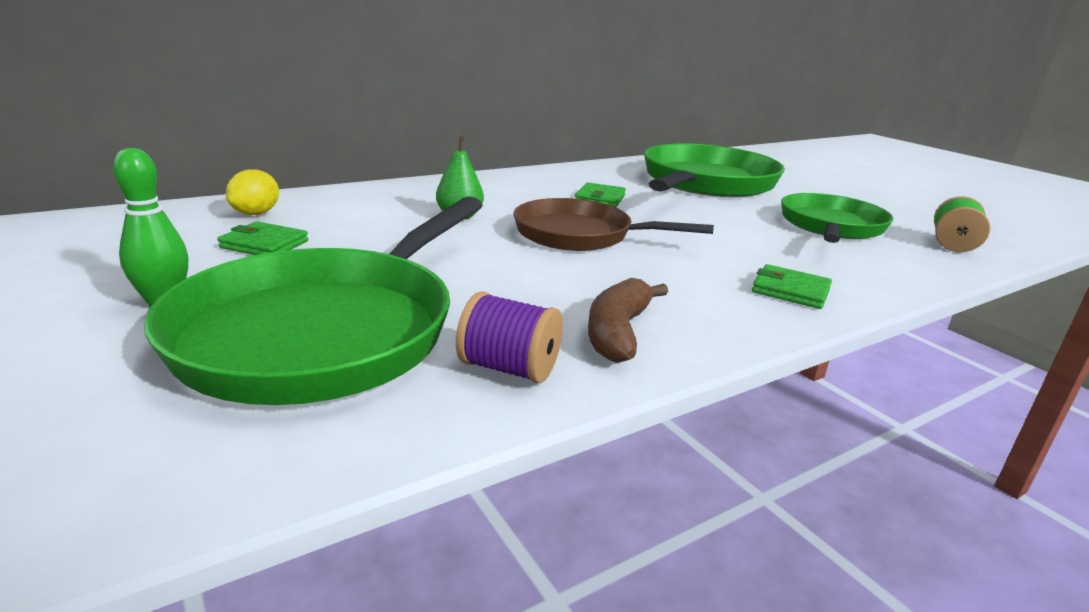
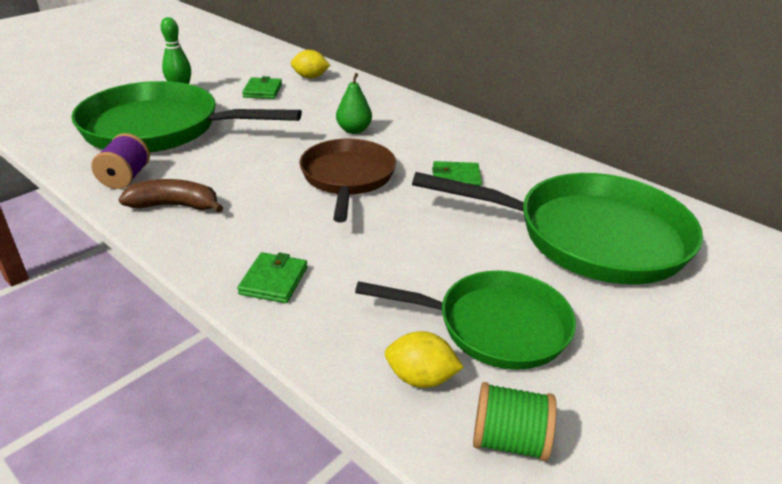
camera: 75 degrees right, 10 degrees up
none -> yellow lemon [385,331,464,388]

